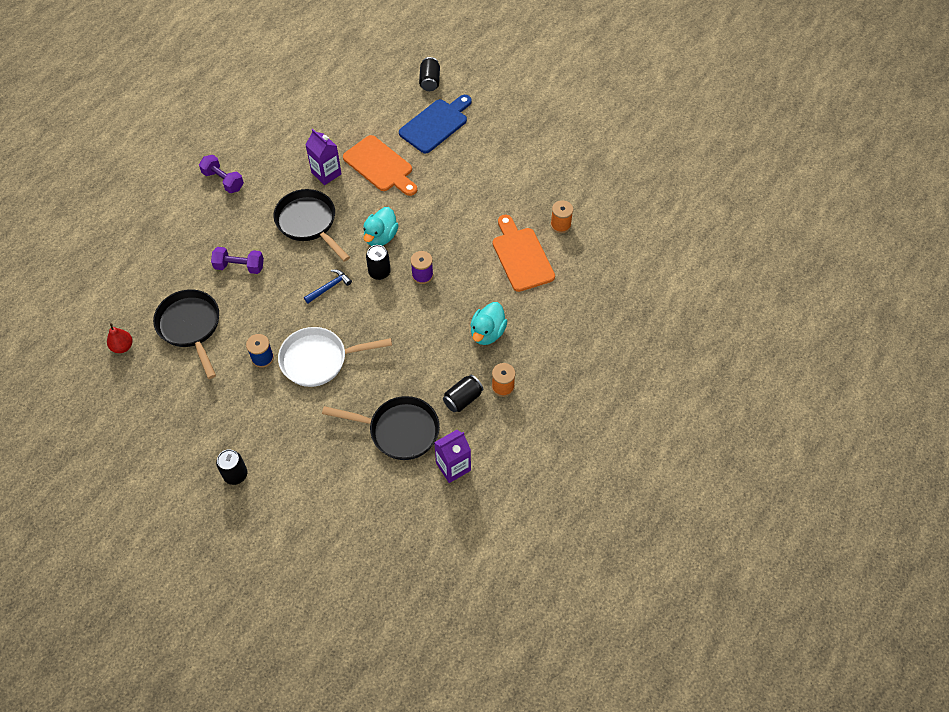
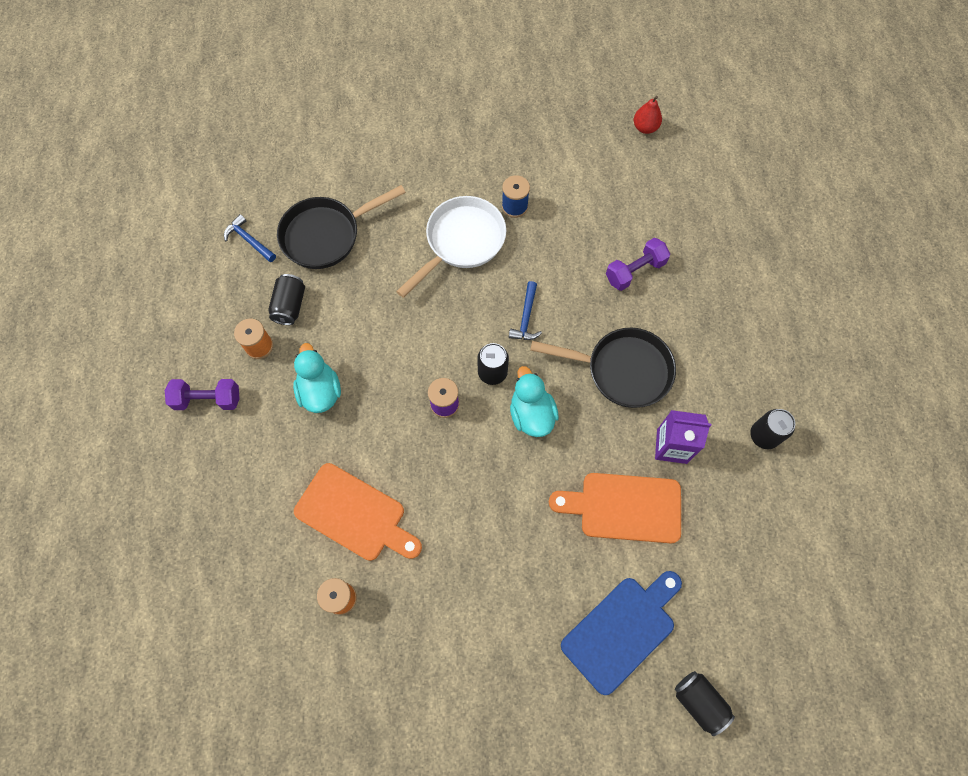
camera: 140 degrees right, 10 degrees up
black pan [153,289,219,379] -> none
purple dumbbell [199,155,244,193] -> purple dumbbell moved to [165,379,239,410]
black can [216,449,247,485] -> black can moved to [750,409,795,449]
blue cutting board [399,95,472,154] -> blue cutting board turned 135 degrees counterclockwise [561,571,682,695]
purple carton [434,430,471,483] -> blue hammer [224,214,276,262]

